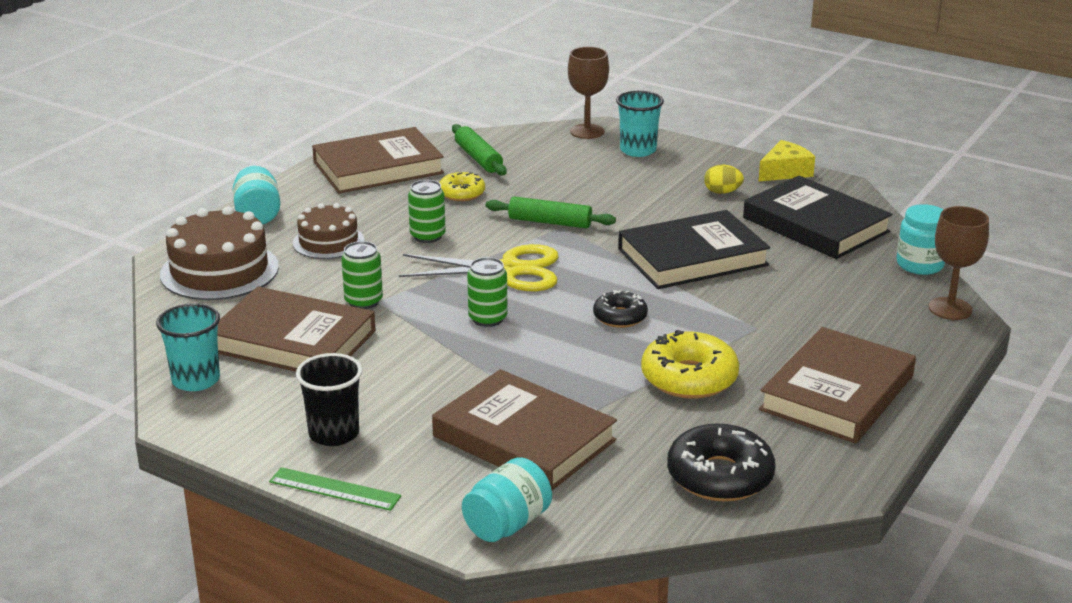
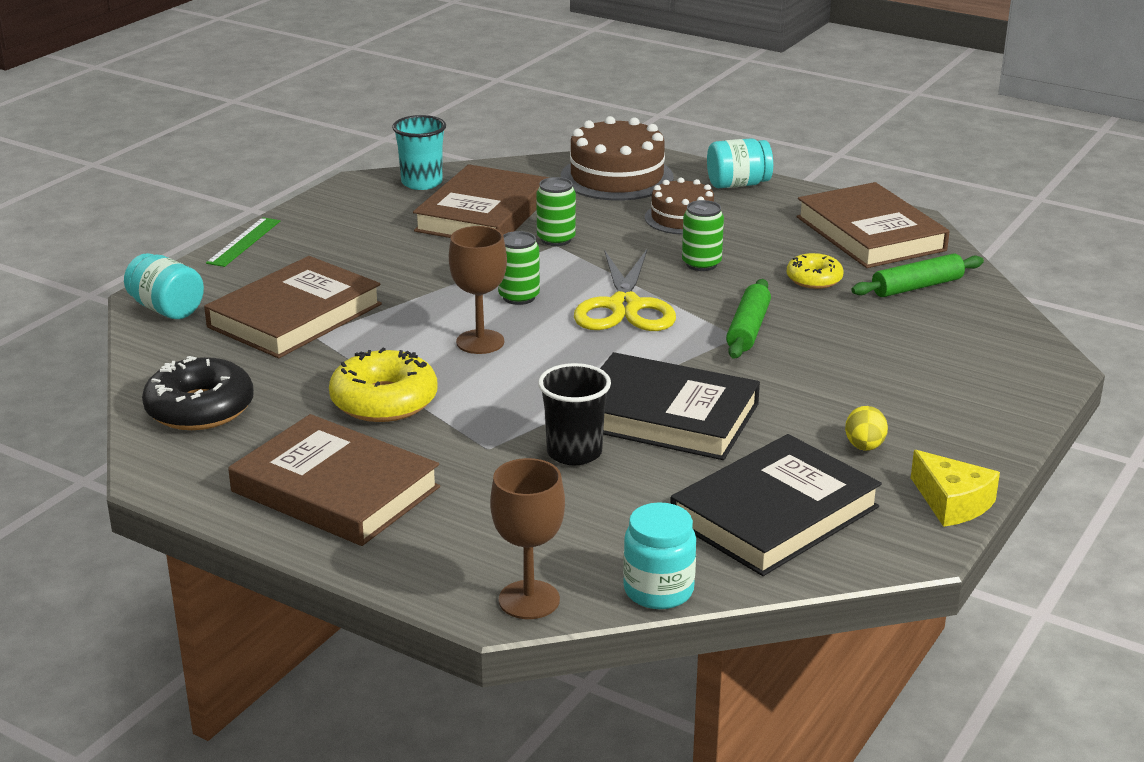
camera: 90 degrees right, 0 degrees up
black cup [296,353,362,446] -> black cup moved to [538,363,611,465]
brown goblet [568,47,609,139] -> brown goblet moved to [449,226,507,354]
black donut [593,290,648,328] -> none
turquoise cup [616,91,664,157] -> none
black book [618,210,770,289] -> black book turned 45 degrees counterclockwise [600,352,760,460]

